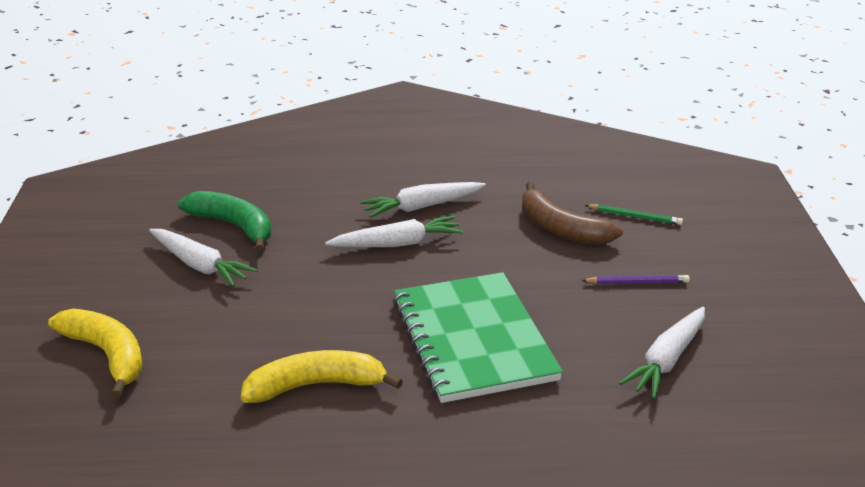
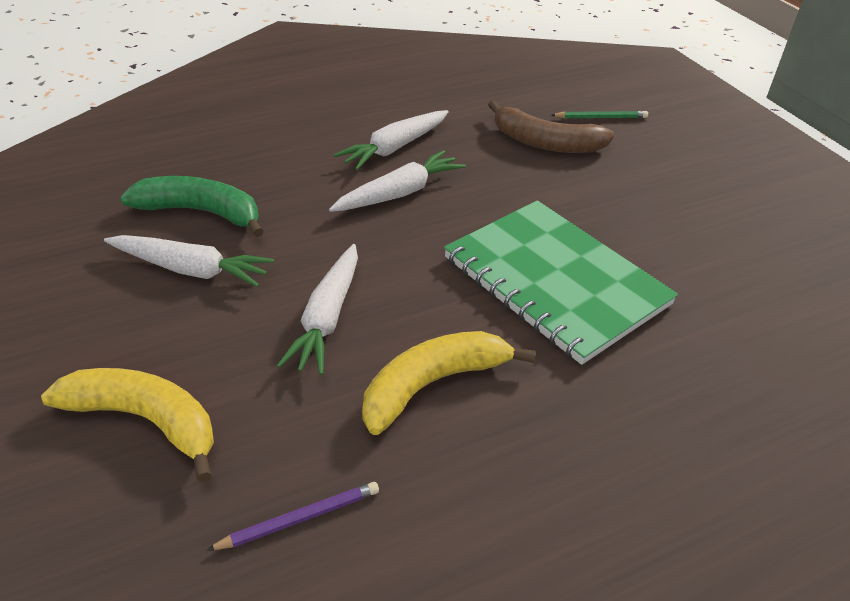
camera: 25 degrees left, 10 degrees up
purple pencil [581,275,690,284] -> purple pencil moved to [206,482,379,551]
white carrot [619,307,705,399] -> white carrot moved to [277,244,358,375]

